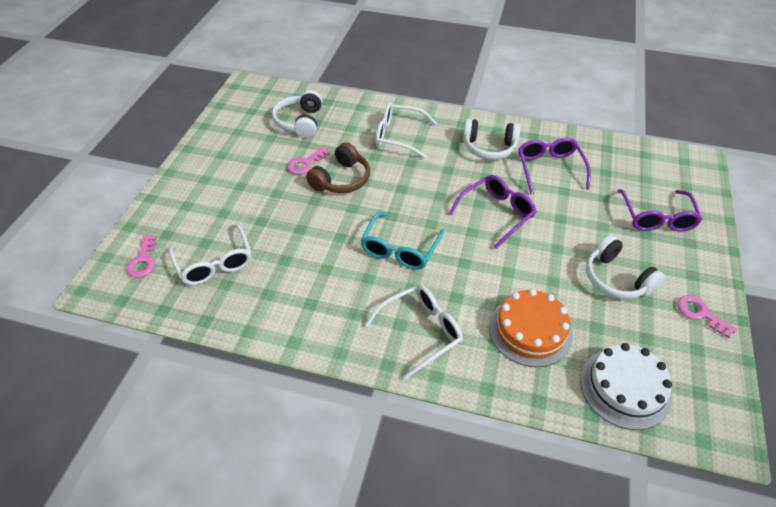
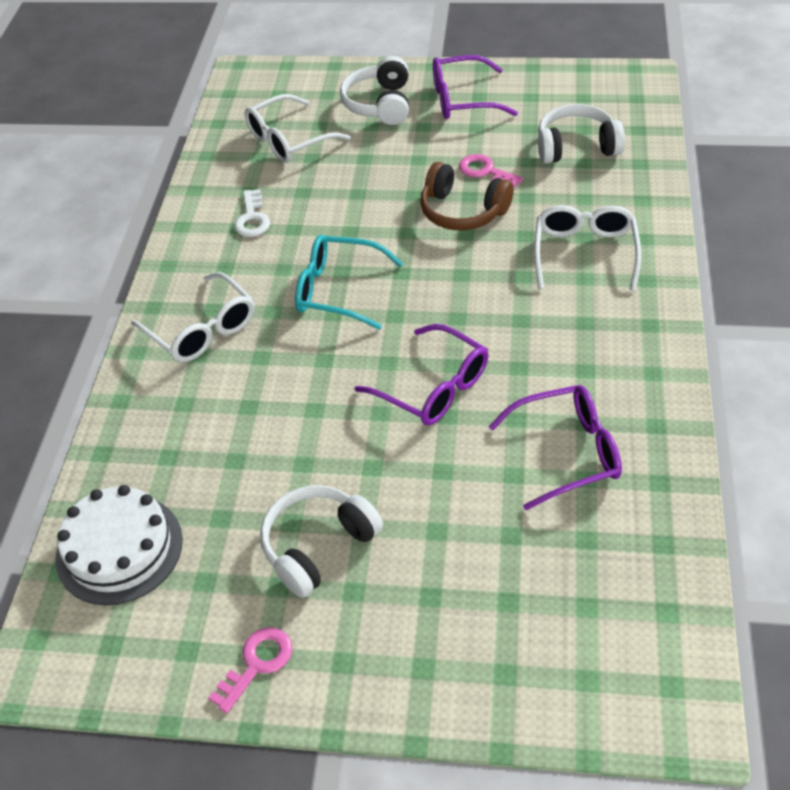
camera: 85 degrees right, 0 degrees up
pink key [126,235,157,278] -> none
white headphones [463,119,520,160] -> white headphones moved to [340,56,409,125]
orange cake [489,289,573,367] -> none
purple glasses [618,189,702,232] -> purple glasses moved to [433,55,518,119]
none -> white key [234,189,270,237]

